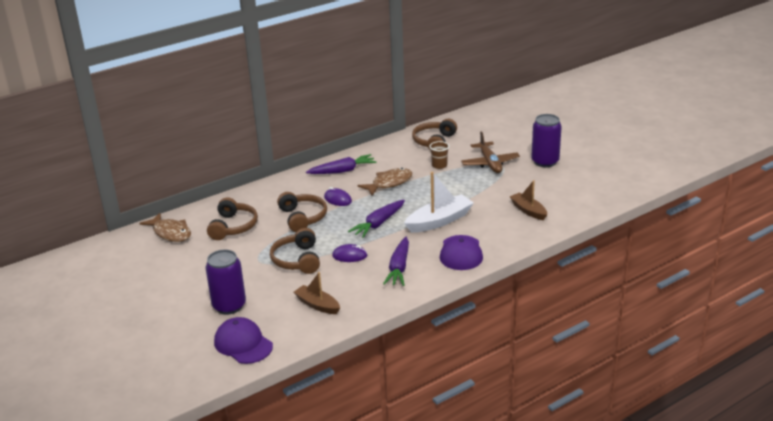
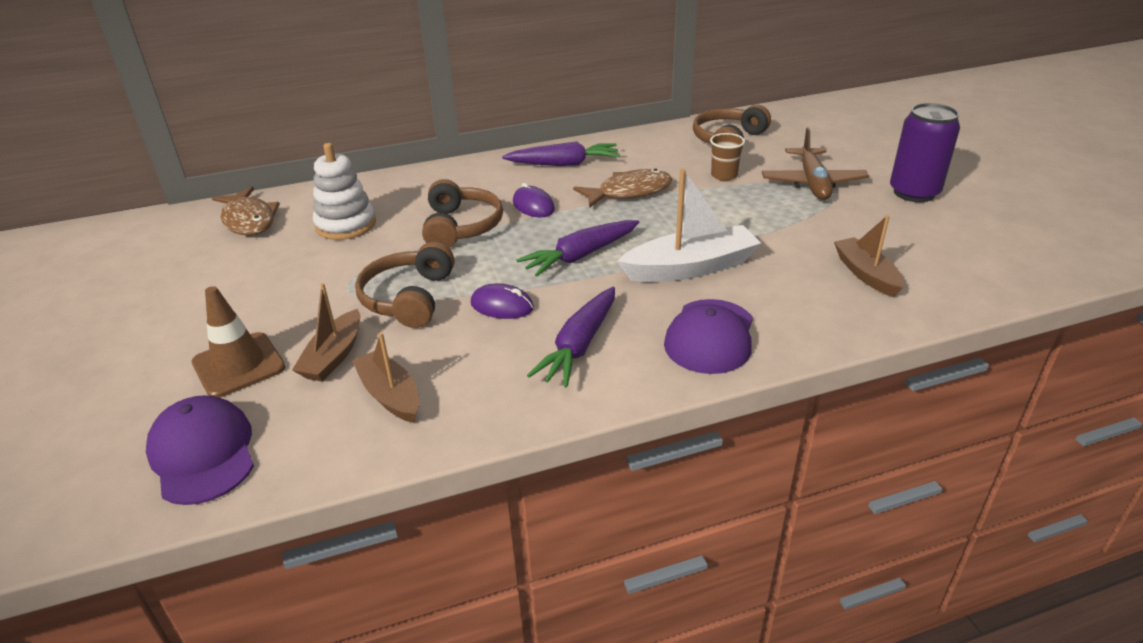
camera: 15 degrees right, 5 degrees up
purple can [206,250,246,315] -> brown traffic cone [192,286,285,398]
brown headphones [207,197,258,240] -> white stacking toy [313,143,376,240]
none -> brown boat [292,283,360,382]

